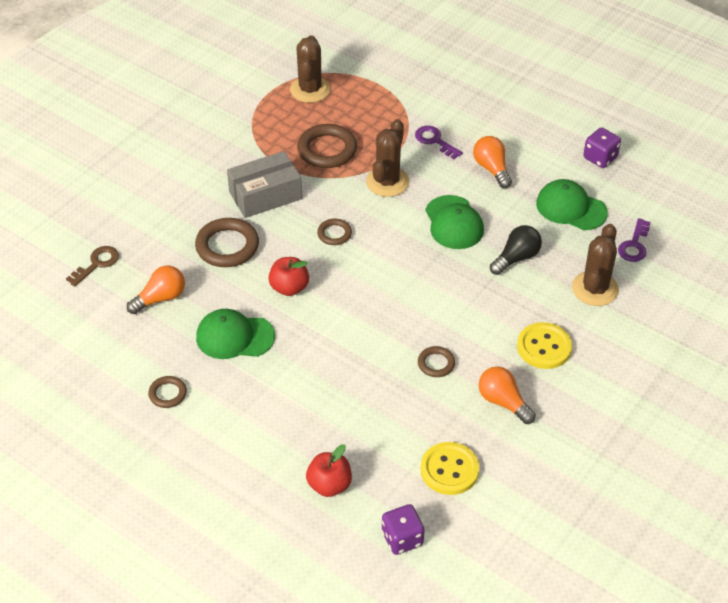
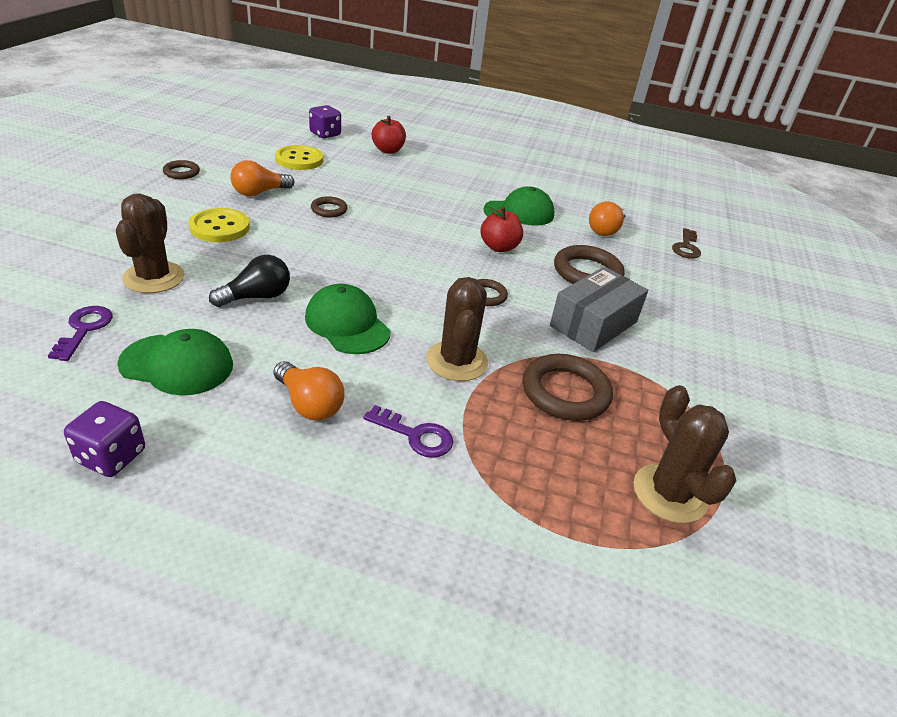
camera: 155 degrees right, 10 degrees down
brown ring [148,376,187,408] -> brown ring moved to [163,160,200,179]
orange light bulb [479,367,536,424] -> orange light bulb turned 120 degrees clockwise [230,160,294,196]
black light bulb [490,225,542,275] -> black light bulb turned 150 degrees counterclockwise [209,255,290,307]

